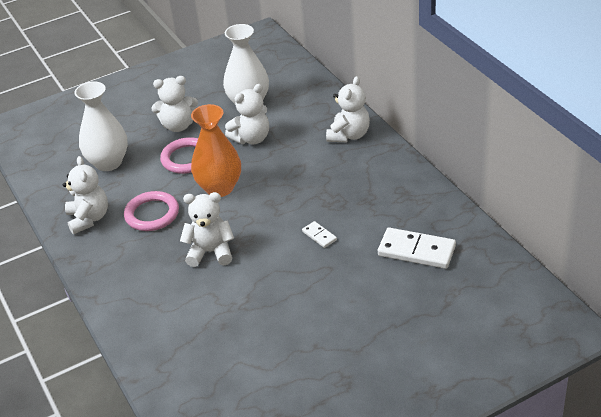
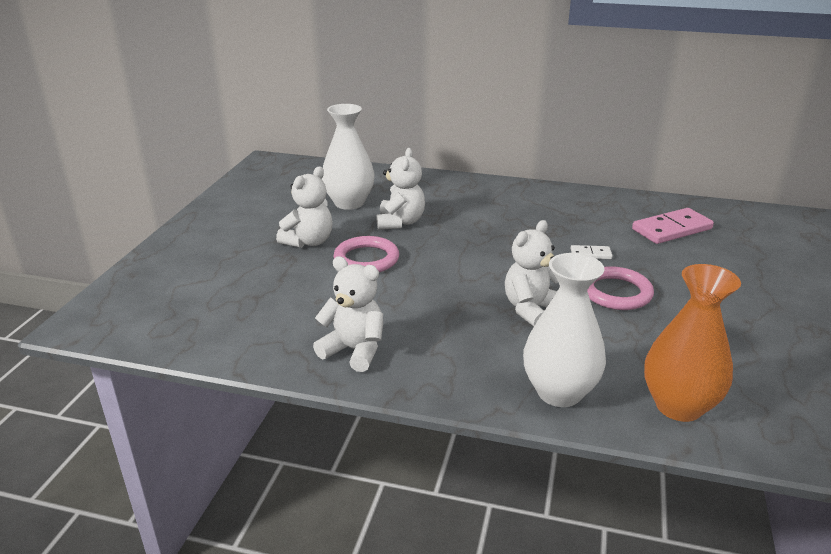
camera: 50 degrees left, 10 degrees down
white vase [74,81,128,171] -> white vase moved to [523,253,606,407]
pink ring [124,191,179,231] -> pink ring moved to [587,266,654,310]
orange vase [191,104,241,197] -> orange vase moved to [644,264,741,422]
white teddy bear [326,76,370,142] -> none
white domino [378,228,456,269] -> pink domino [632,208,714,244]

